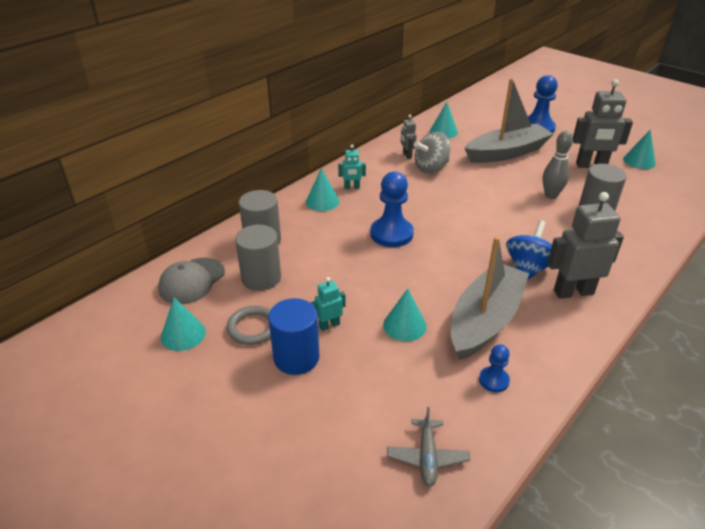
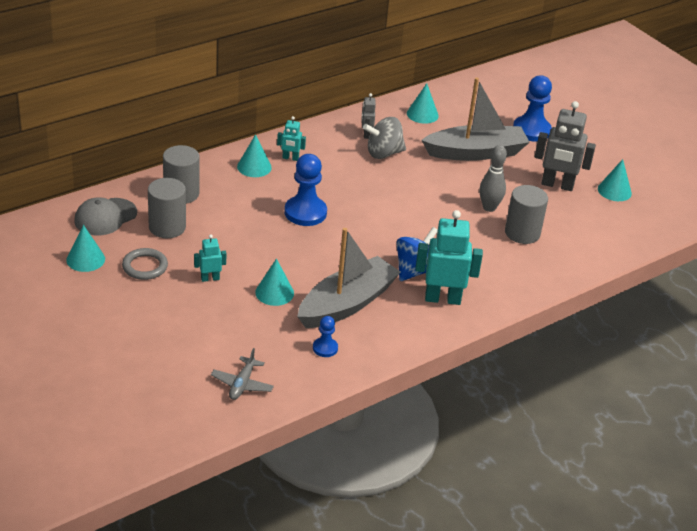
camera: 10 degrees right, 0 degrees up
blue cylinder [268,298,320,375] -> none
grey robot [547,192,624,299] -> turquoise robot [416,210,483,305]

